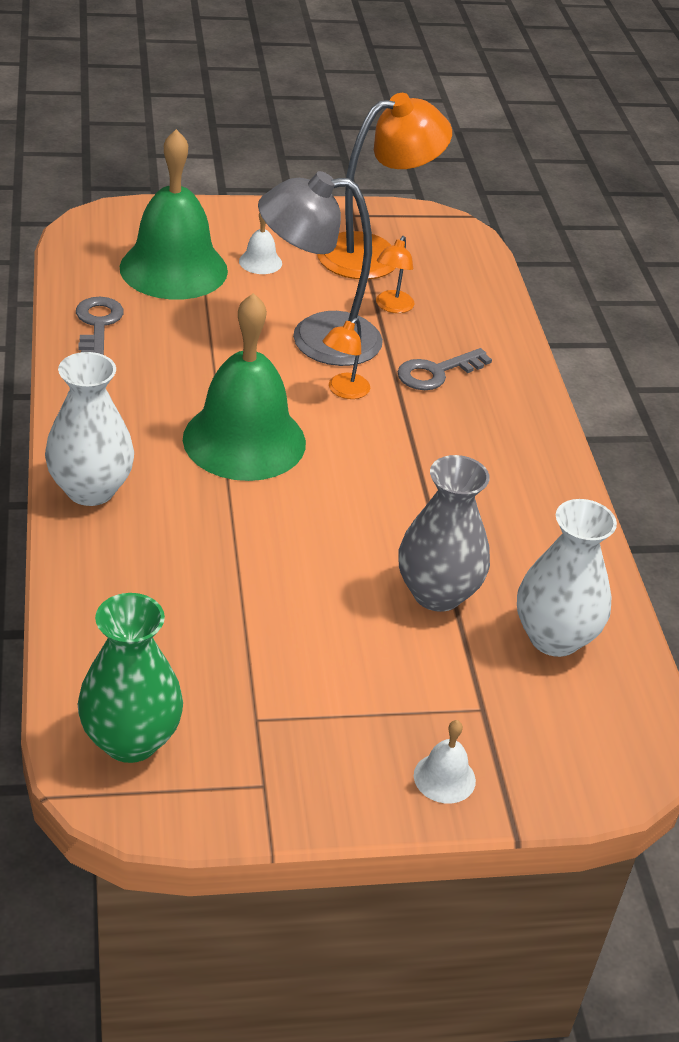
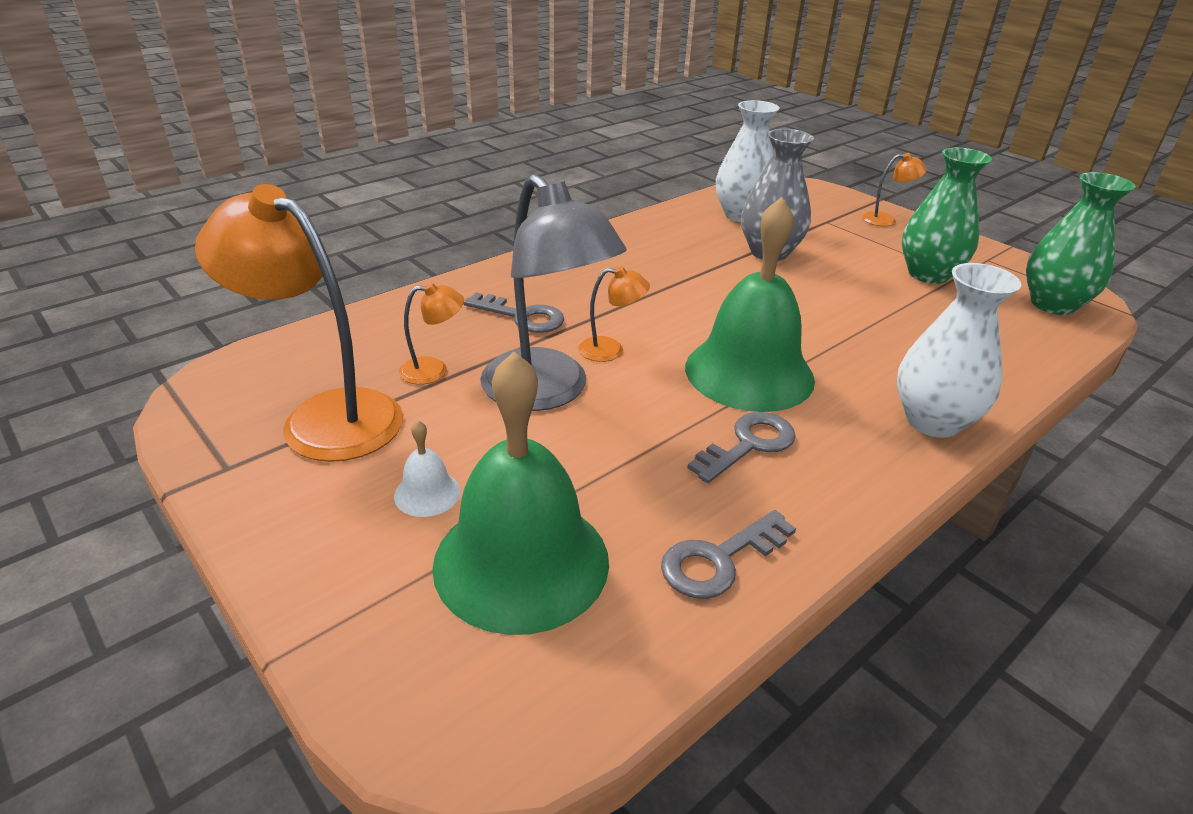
camera: 120 degrees left, 5 degrees down
white bell [414,720,476,803] -> orange lamp [862,153,927,226]
none -> grey key [687,412,796,483]
none -> green vase [902,147,992,284]

